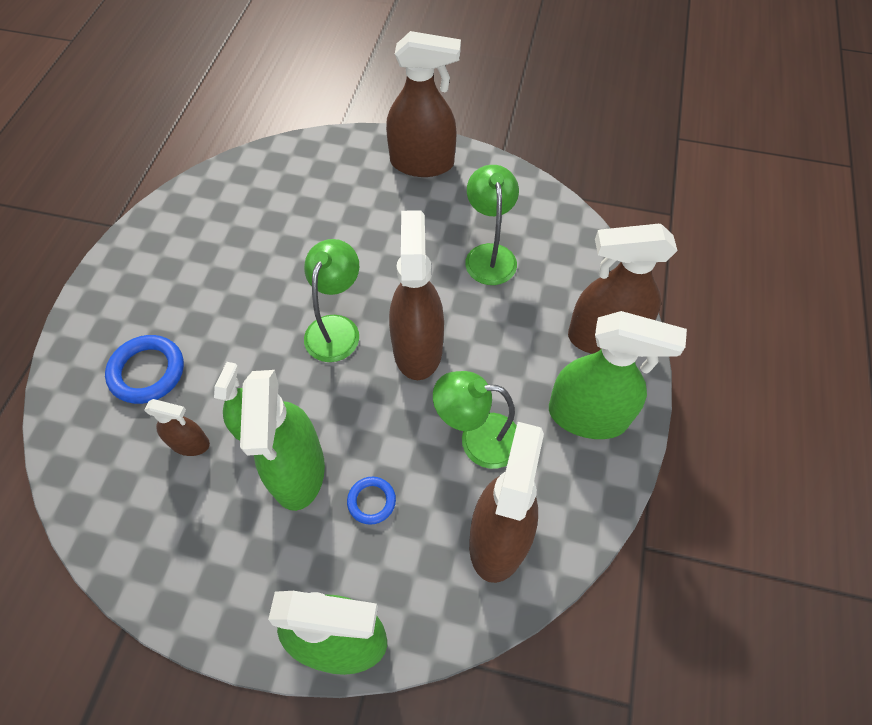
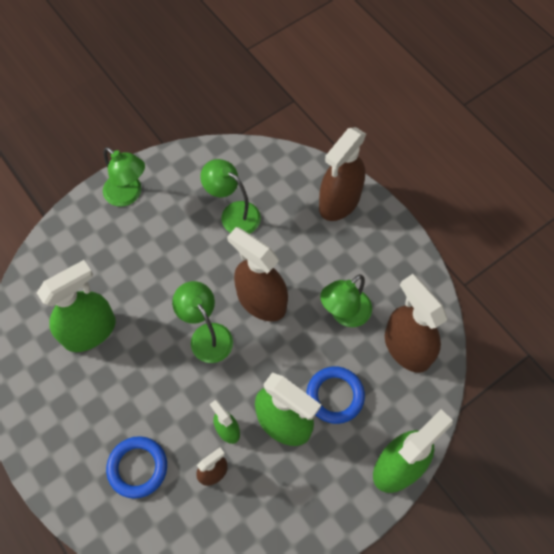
camera: 50 degrees left, 5 degrees up
blue ring [347,477,396,525] -> blue ring [306,366,365,424], size x1.72
brown spray bottle [386,31,461,177] -> green lamp [103,147,145,207]
green spray bottle [549,311,687,439] -> green spray bottle moved to [37,260,116,352]

